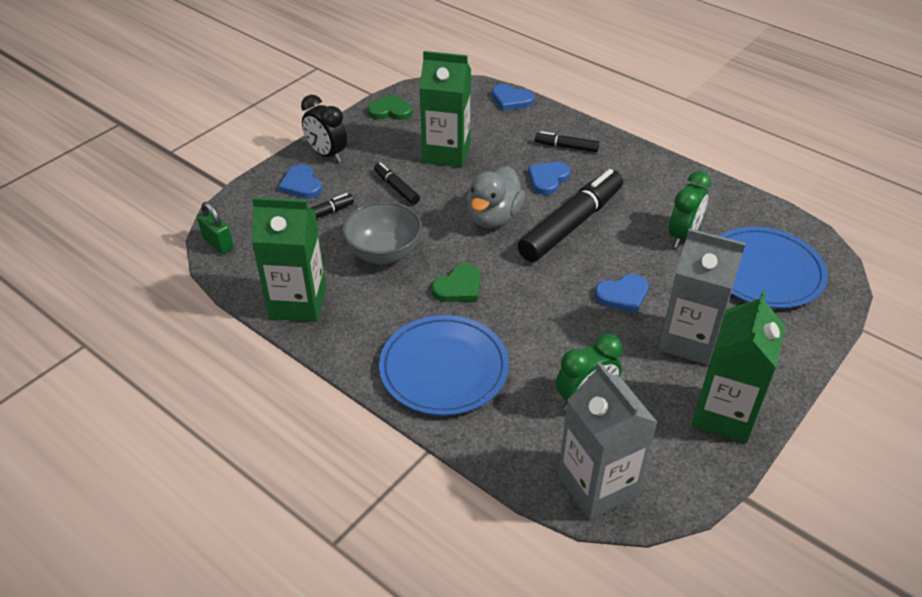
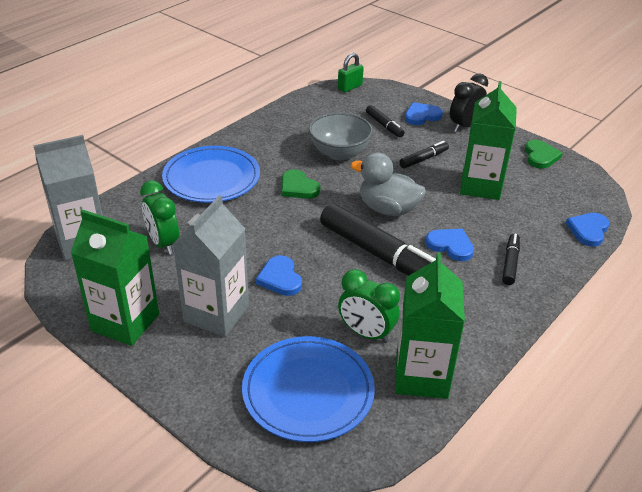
camera: 90 degrees right, 5 degrees down
green carton [251,197,327,322] -> green carton moved to [395,252,465,399]

